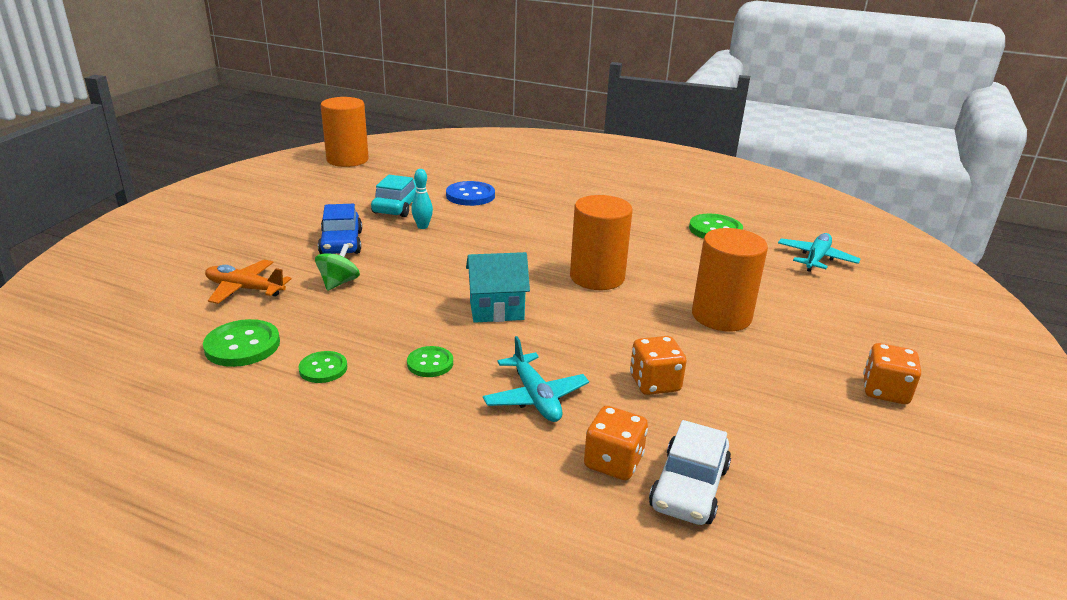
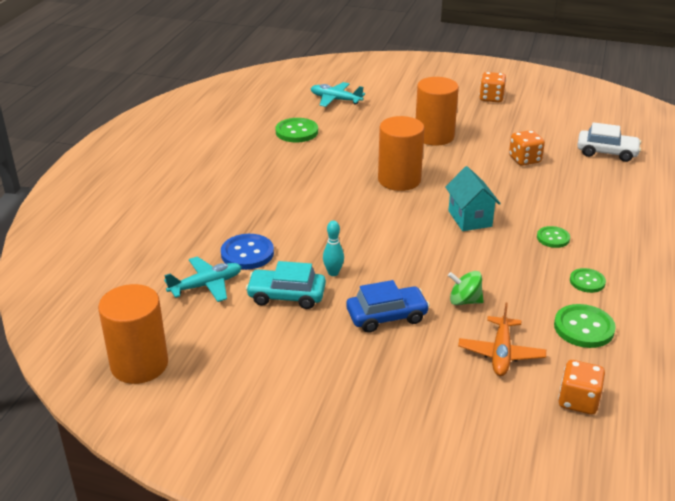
camera: 95 degrees left, 5 degrees up
turquoise plane [483,336,589,422] -> turquoise plane moved to [164,257,242,302]
orange dice [584,406,648,480] -> orange dice moved to [558,360,605,415]

